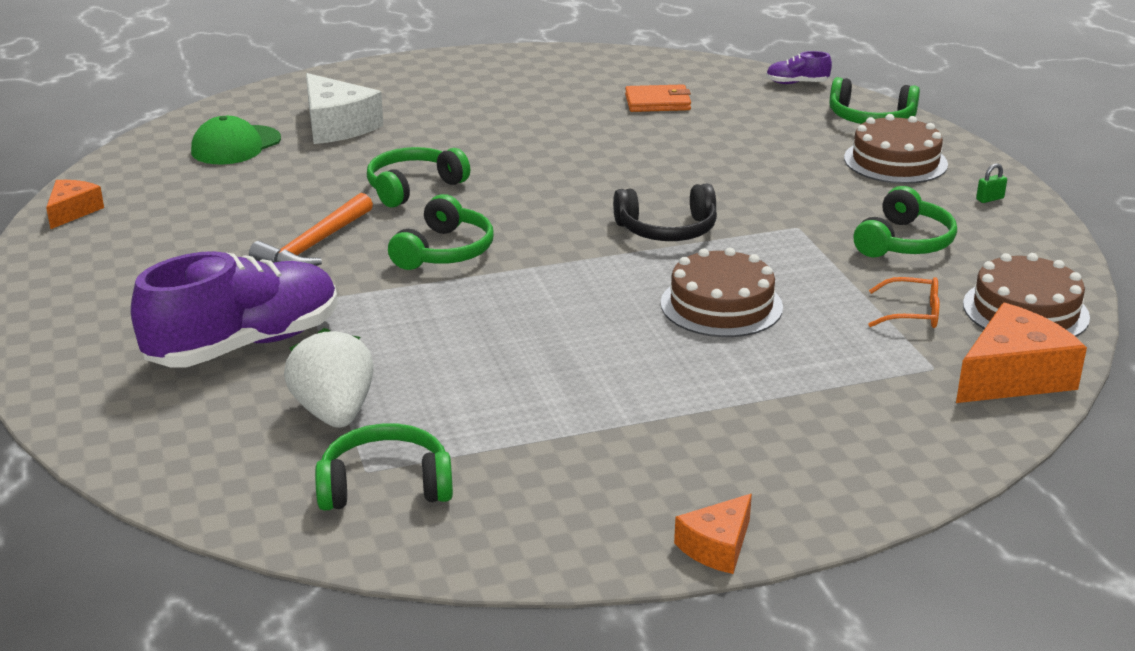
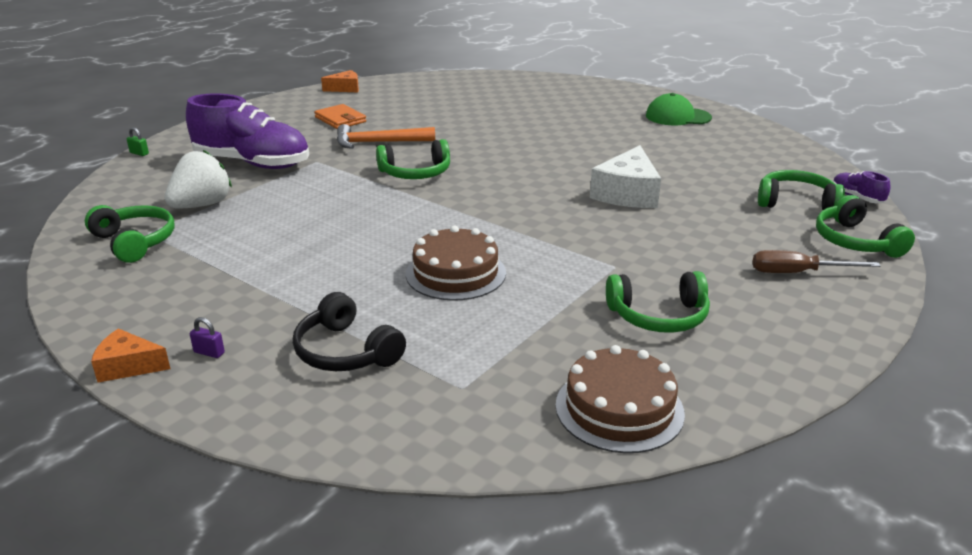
camera: 55 degrees right, 0 degrees up
green cap [191,116,281,164] -> green cap moved to [646,93,712,125]
white cheese [306,73,384,144] -> white cheese moved to [590,145,661,208]
green headphones [367,147,470,208] -> green headphones moved to [758,170,845,210]
black headphones [613,184,717,241] -> black headphones moved to [292,292,406,371]
orange wallet [625,84,691,112] -> orange wallet moved to [314,104,366,129]
brown cake [844,114,948,184] -> brown screwdriver [753,250,881,273]
orange glasses [868,277,939,328] -> none
orange cheese [956,302,1087,403] -> none
green padlock [976,163,1007,203] -> green padlock moved to [127,127,149,156]
none -> purple padlock [190,317,225,358]

